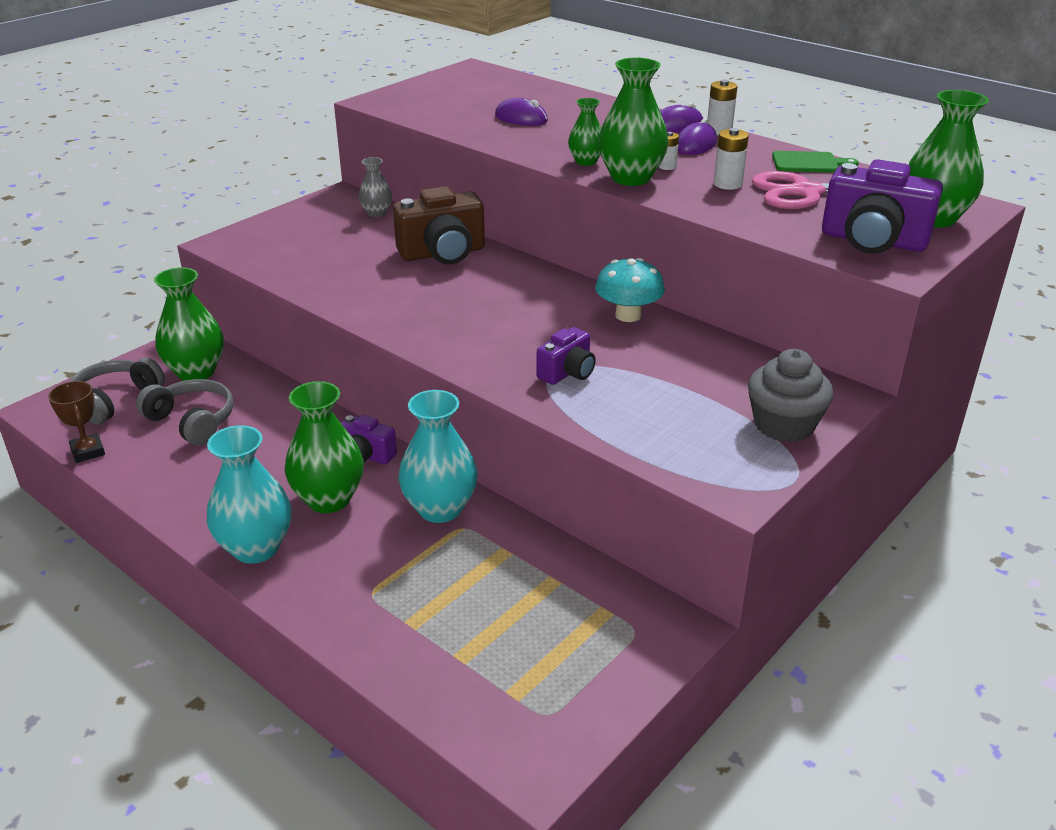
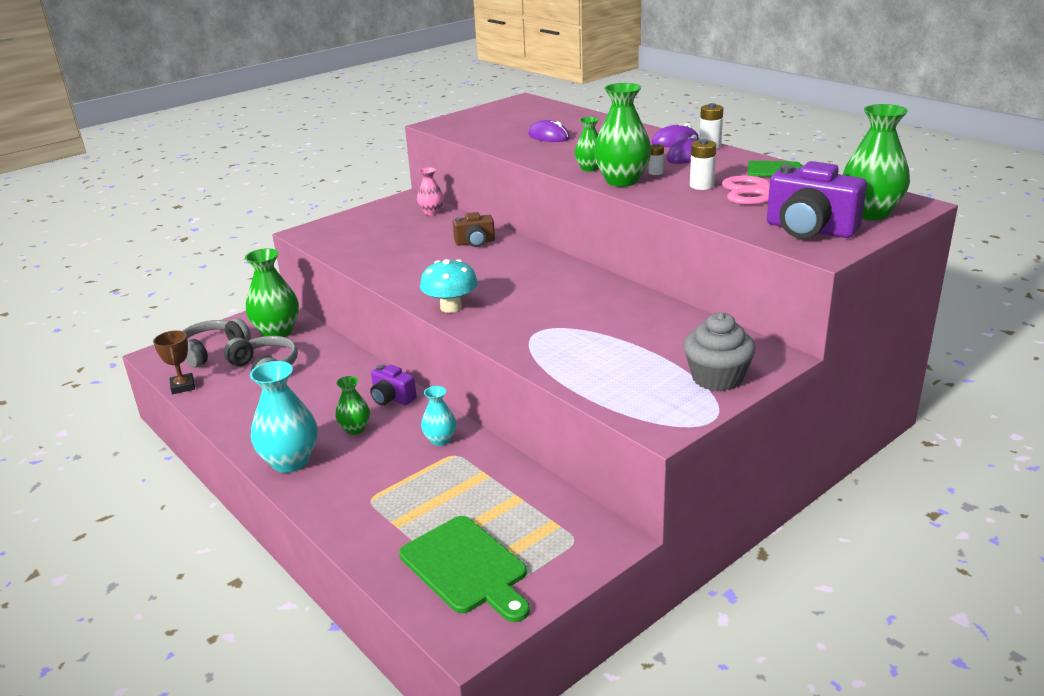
camera: 10 degrees right, 5 degrees down
green vase [285,381,364,513] -> green vase [335,376,370,435], size x0.56
grey vase [359,157,392,217] -> pink vase [417,167,444,215]
brown camera [393,186,485,264] -> brown camera [453,212,495,247], size x0.57
turquoise vase [398,390,478,523] -> turquoise vase [421,386,456,446], size x0.56
purple camera [537,327,596,385] -> none
turquoise mushroom [595,258,665,322] -> turquoise mushroom moved to [420,259,478,313]
none -> green cutting board [399,516,530,622]

